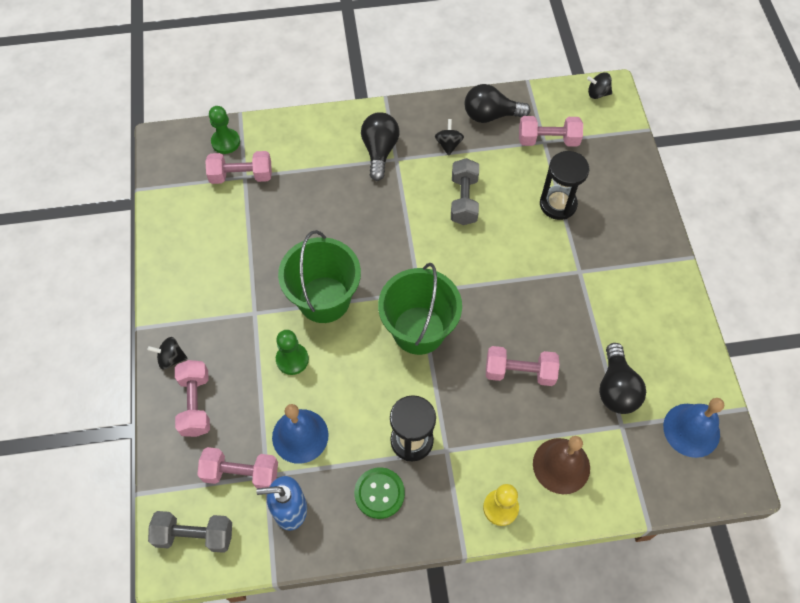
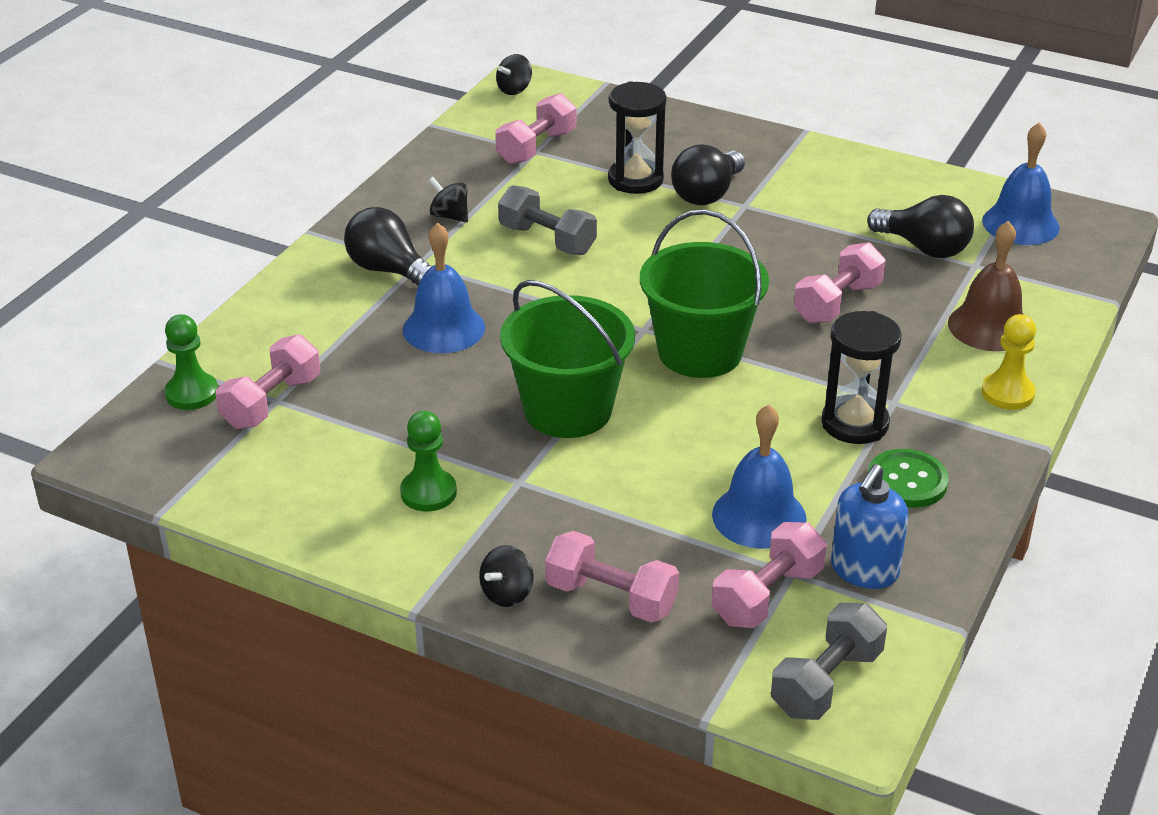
camera: 55 degrees left, 25 degrees down
green pawn [276,330,309,375] -> green pawn moved to [400,411,457,512]
black light bulb [465,84,530,123] -> black light bulb moved to [671,144,745,205]
none -> blue bell [403,223,485,353]

